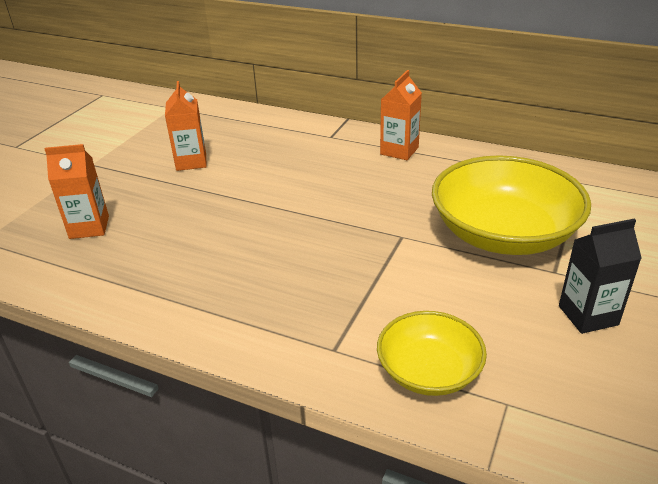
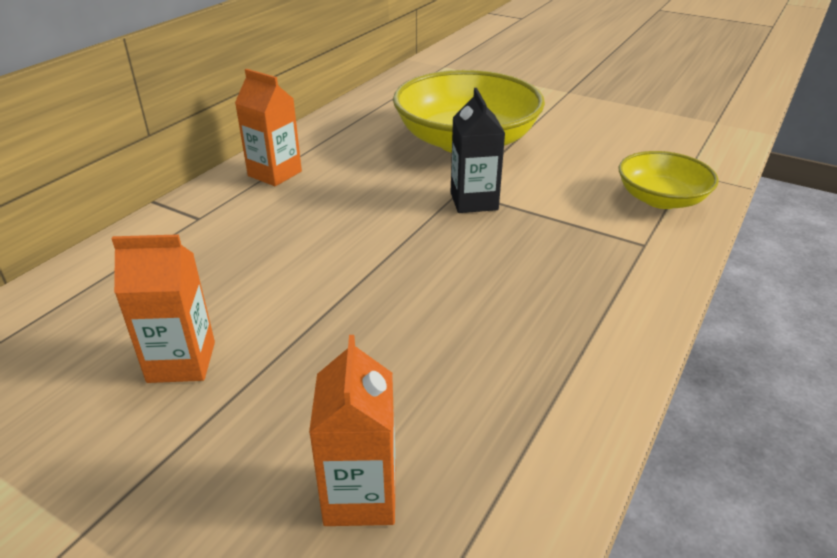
camera: 85 degrees left, 0 degrees up
black carton [559,219,642,334] -> black carton moved to [451,88,505,213]

